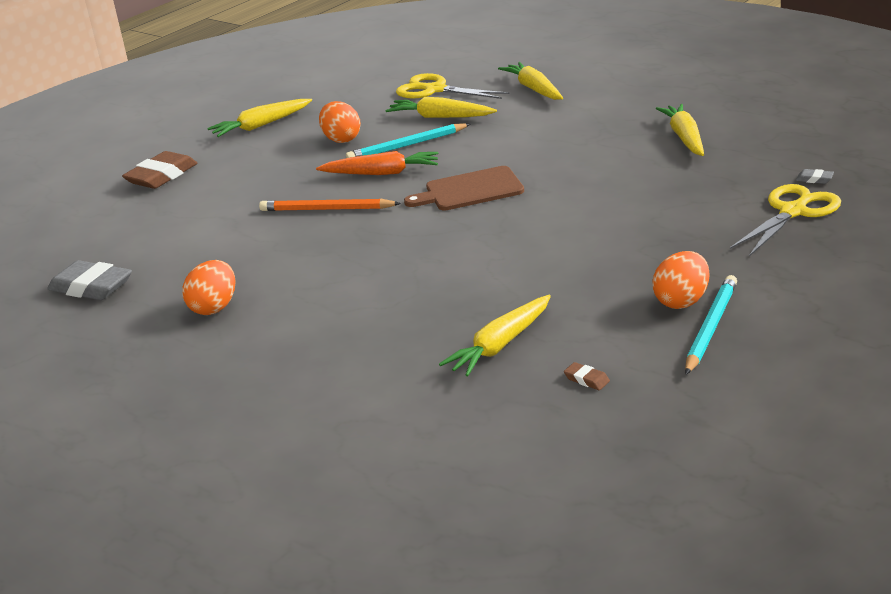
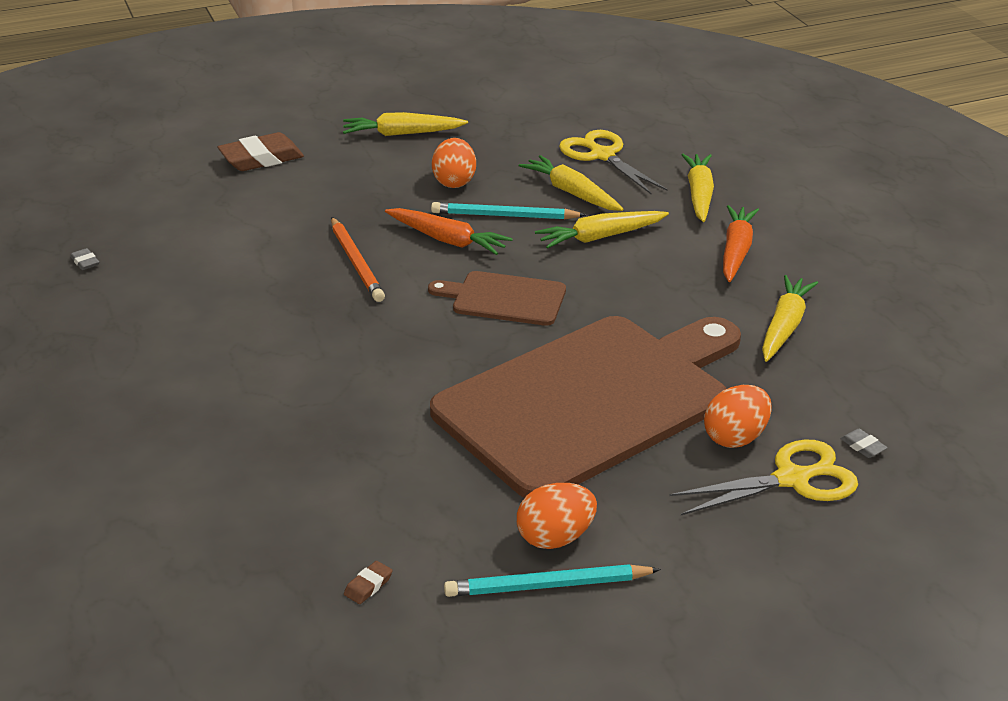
camera: 25 degrees right, 5 degrees up
grey eraser [47,260,132,300] -> grey eraser [70,248,99,270], size x0.42
orange egg [182,260,235,315] -> orange egg moved to [704,385,772,448]
orange pencil [259,199,401,211] -> orange pencil turned 150 degrees counterclockwise [331,217,385,302]
yellow carrot [439,295,551,376] -> yellow carrot moved to [535,211,669,249]
brown eraser [564,362,610,390] -> brown eraser turned 60 degrees clockwise [344,561,393,604]
turquoise pencil [685,275,737,375] -> turquoise pencil turned 150 degrees counterclockwise [444,564,661,597]
none -> brown cutting board [430,316,741,498]
none -> orange carrot [723,205,759,282]

